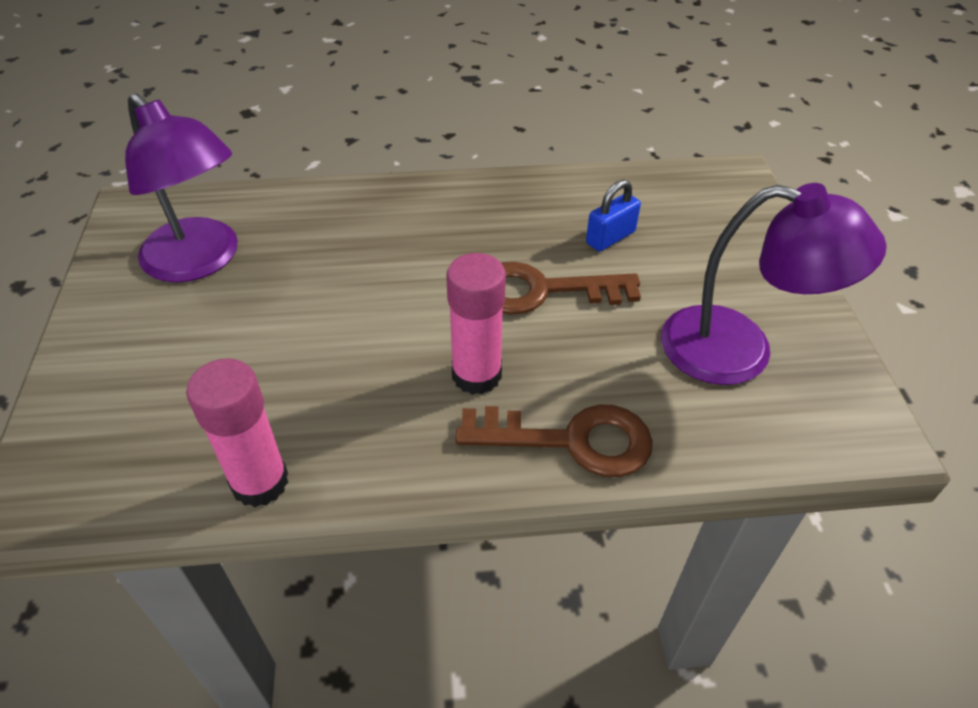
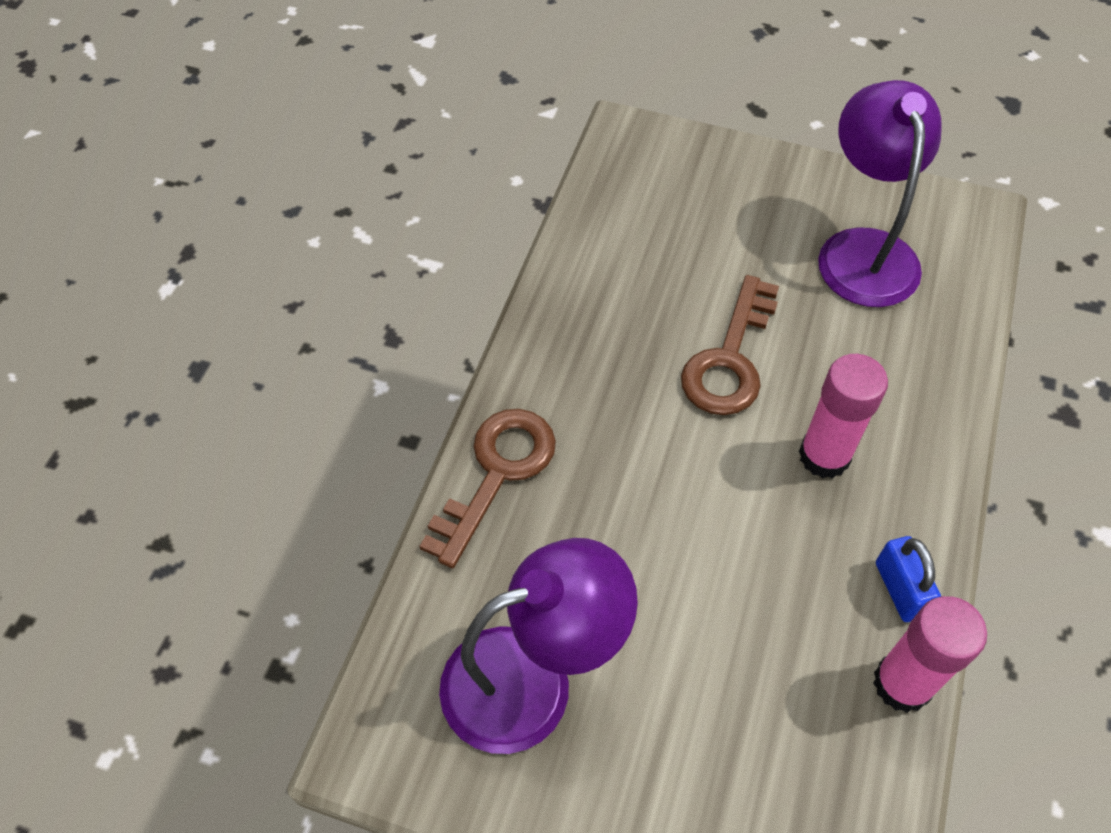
camera: 65 degrees left, 10 degrees up
brown key [455,404,653,477] -> brown key moved to [419,409,556,568]
blue padlock [586,180,641,251] -> blue padlock moved to [876,536,941,622]
purple lamp [661,183,887,385] -> purple lamp turned 45 degrees counterclockwise [818,80,941,307]

